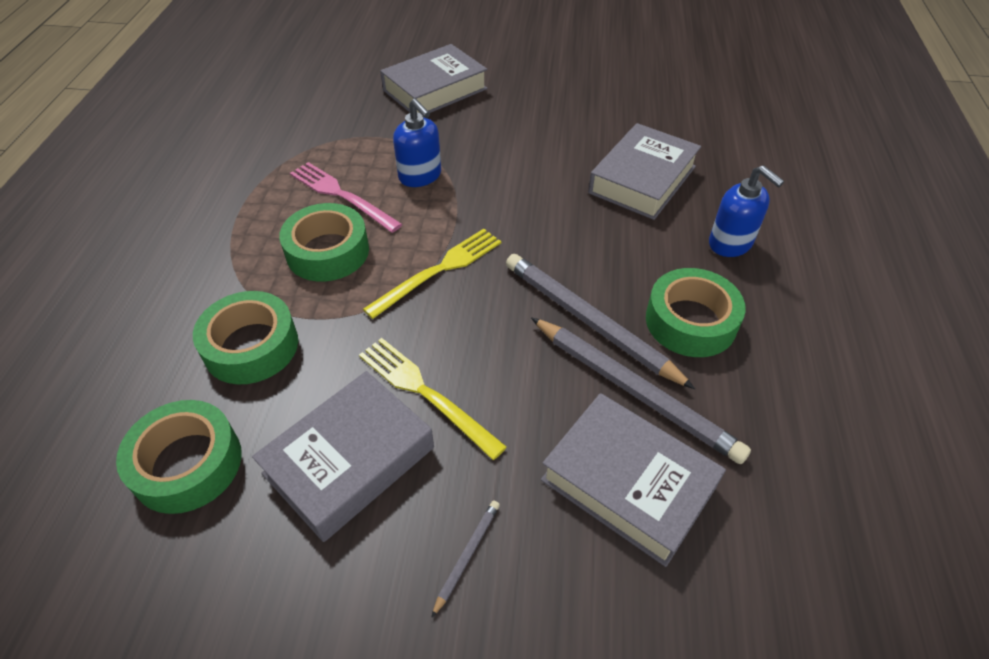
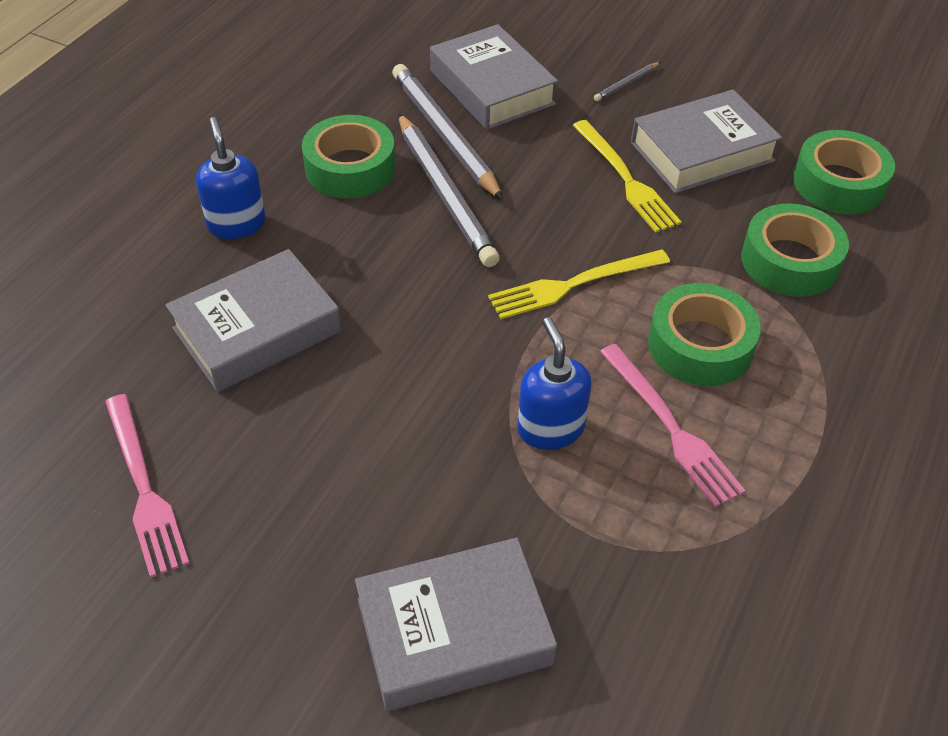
camera: 160 degrees left, 0 degrees up
none -> pink fork [105,394,190,578]

